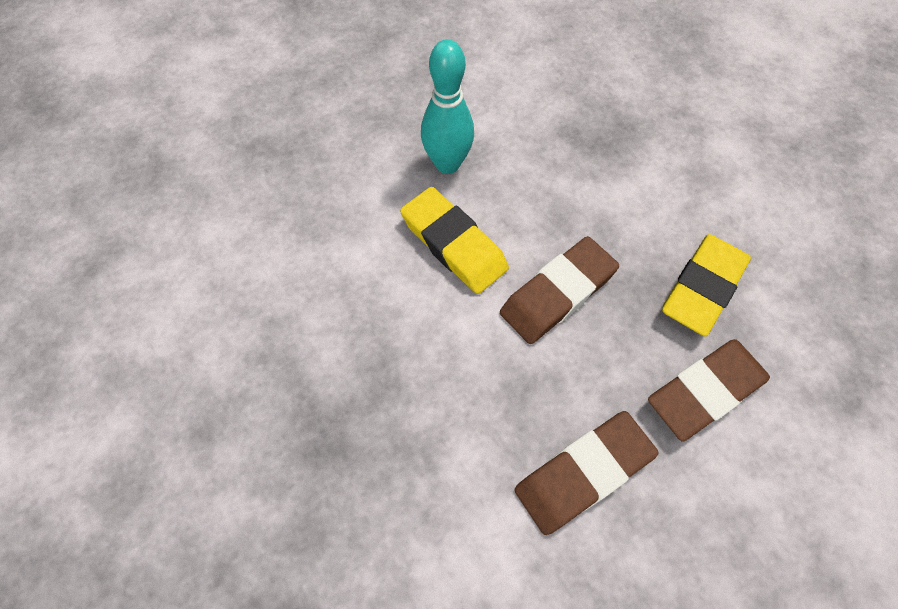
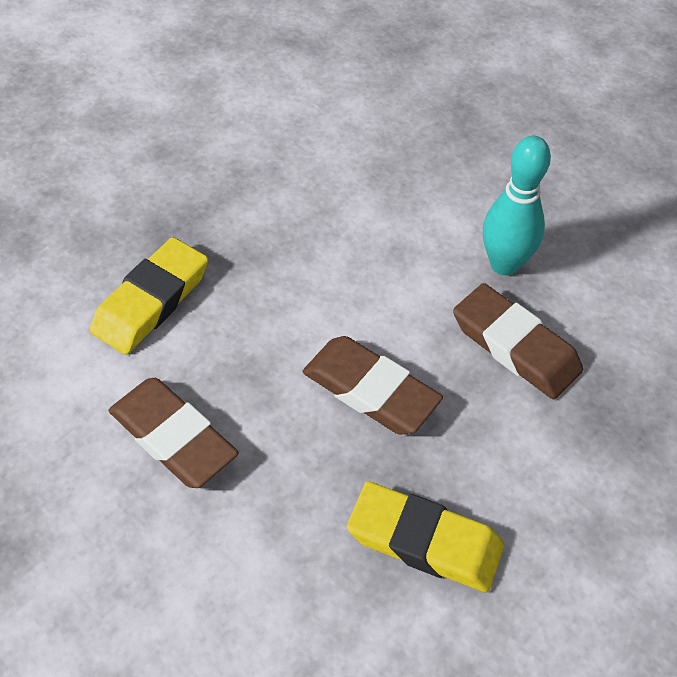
camera: 75 degrees right, 10 degrees down
yellow eraser [400,187,509,294] -> yellow eraser moved to [90,237,208,355]
brown eraser [648,339,770,441] -> brown eraser moved to [453,283,583,399]

